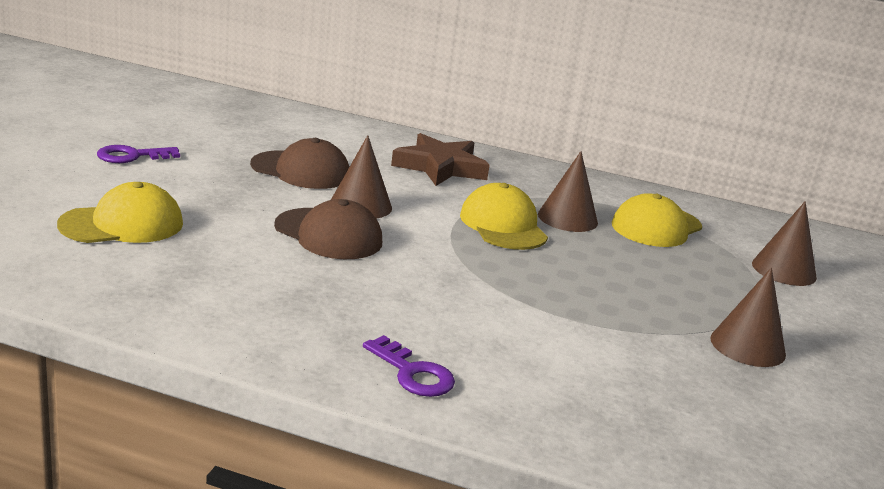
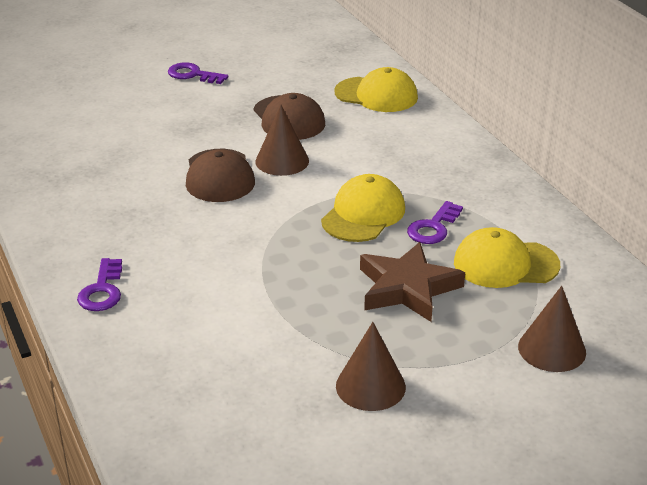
camera: 50 degrees right, 10 degrees up
yellow cap [57,182,183,243] -> yellow cap moved to [334,67,418,112]
brown star [391,133,490,186] -> brown star moved to [360,242,465,322]
brown cone [538,151,598,232] -> purple key [407,201,463,244]

